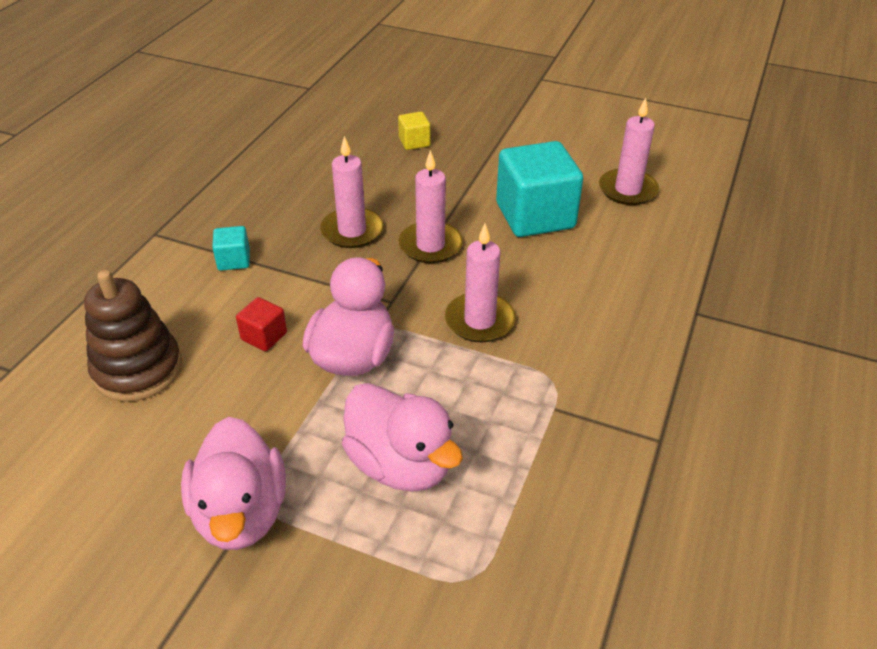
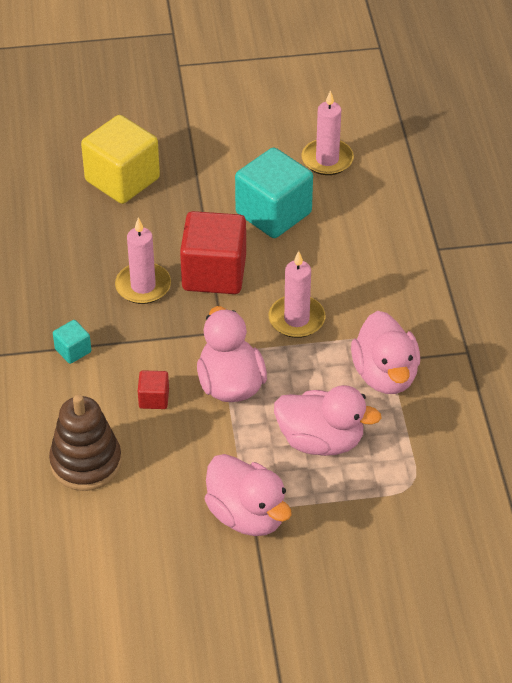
camera: 30 degrees left, 5 degrees up
yellow cube [398,112,430,150] -> yellow cube [81,115,160,204], size x2.21
pink candle [399,150,463,263] -> red cube [180,211,246,294]
none -> pink duck [351,311,420,394]

